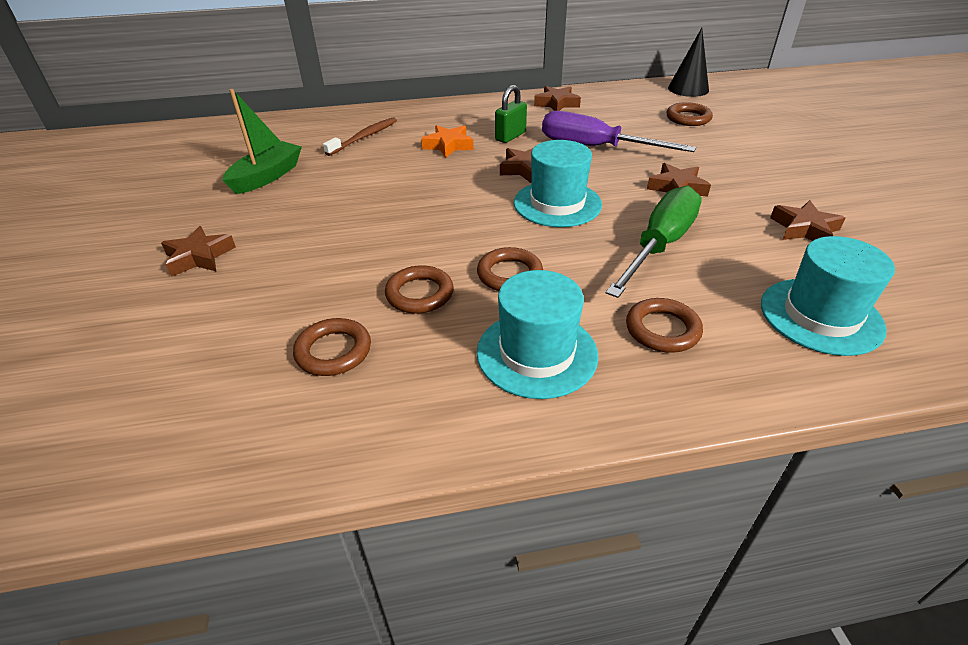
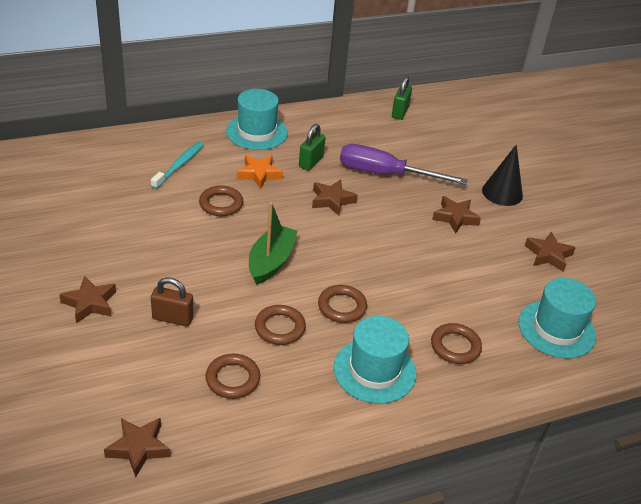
camera: 15 degrees left, 0 degrees up
green boat [223,89,302,194] -> green boat moved to [249,202,298,285]
brown toothbrush [323,117,397,156] -> turquoise toothbrush [151,142,204,189]
turquoise hat [514,140,602,227] -> turquoise hat moved to [226,89,288,150]
brown star [534,86,581,111] -> brown star moved to [104,418,171,477]
green screwdriver [606,186,702,298] -> none
brown ring [667,102,713,126] -> brown ring moved to [199,185,243,216]
black cone [668,28,709,97] -> black cone moved to [482,145,523,206]
none -> brown padlock [151,277,194,326]
none -> green padlock [392,76,412,120]

